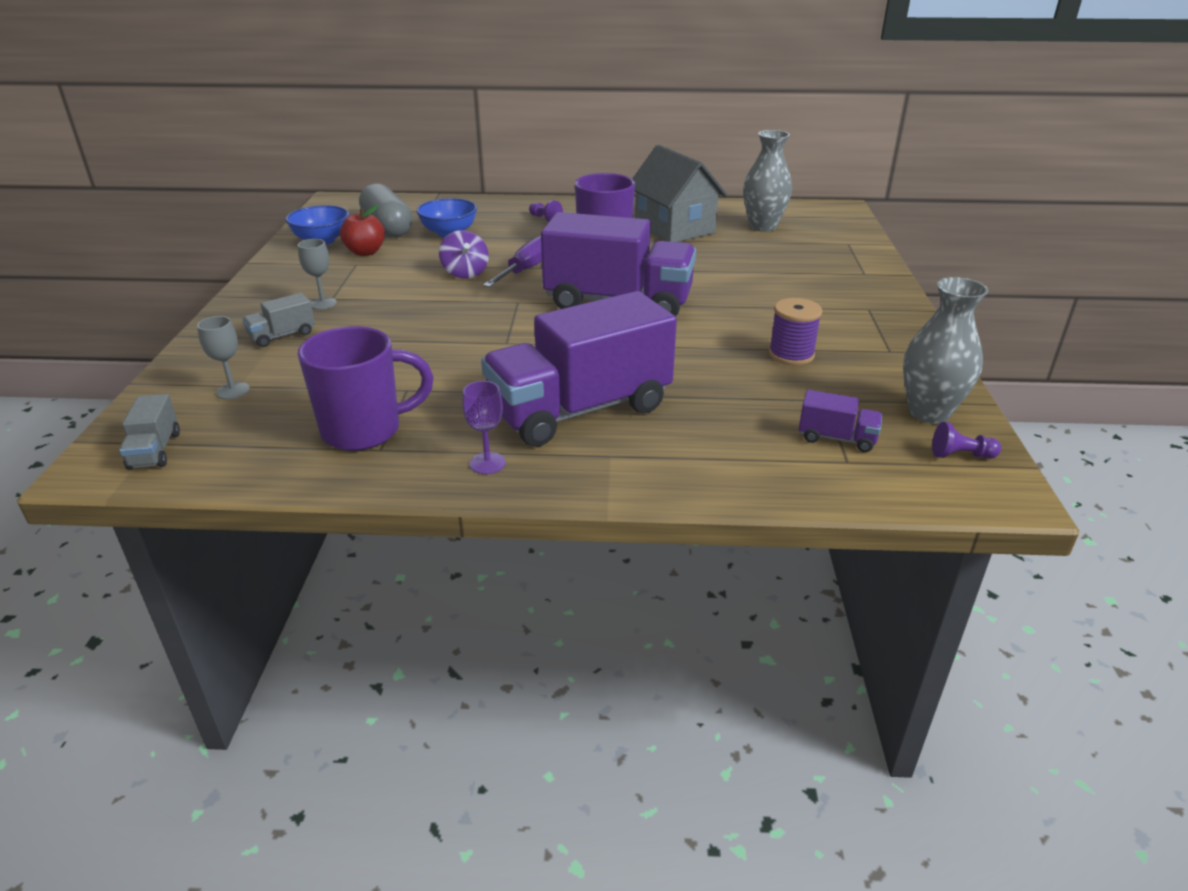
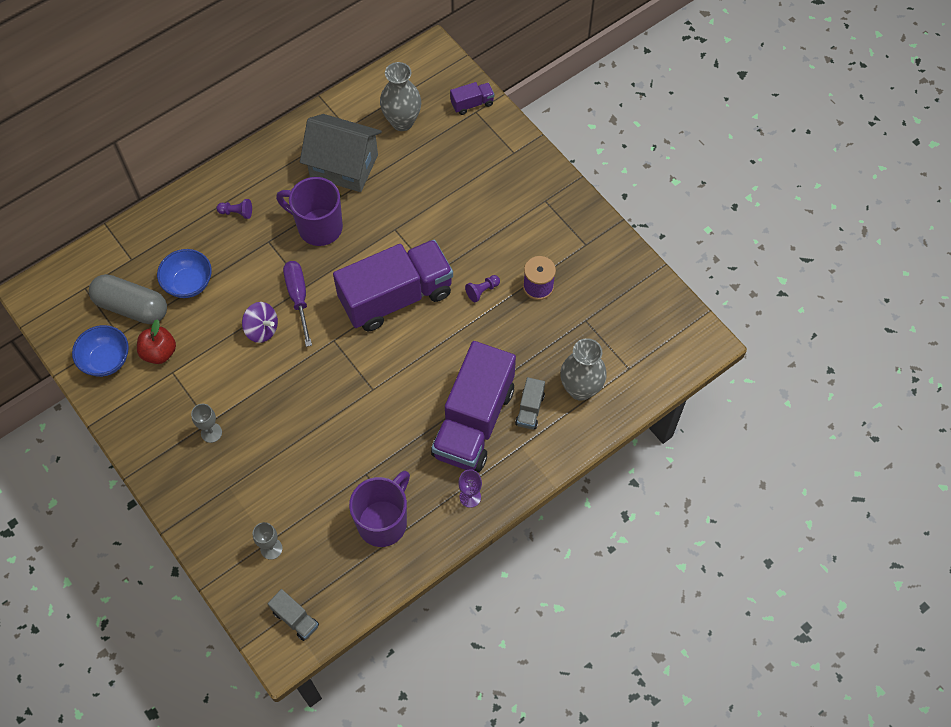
camera: 40 degrees left, 30 degrees up
grey truck [242,293,315,347] -> grey truck moved to [515,377,545,430]
purple truck [799,390,883,452] -> purple truck moved to [450,82,494,115]
grey vase [903,277,989,424] -> grey vase moved to [560,338,607,401]
purple pawn [932,422,1001,459] -> purple pawn moved to [465,275,500,302]

